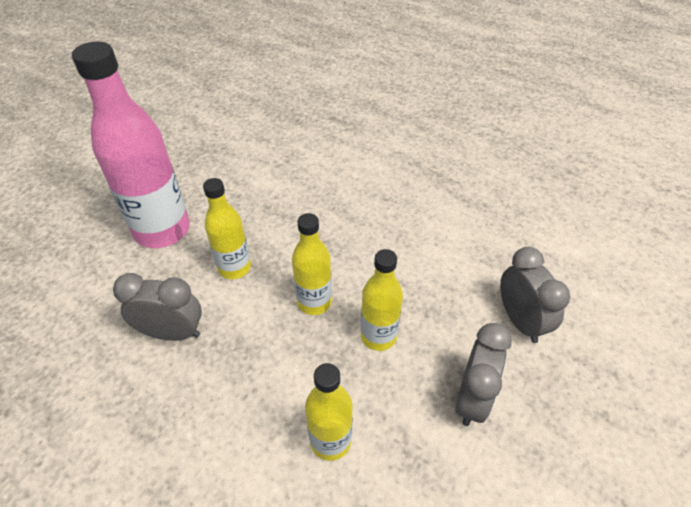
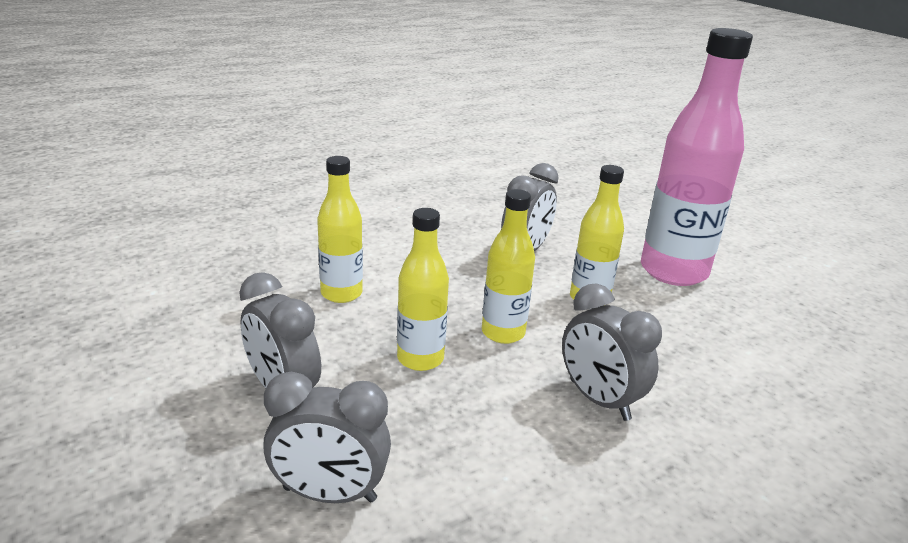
camera: 115 degrees right, 20 degrees down
none -> grey clock [562,284,662,421]

